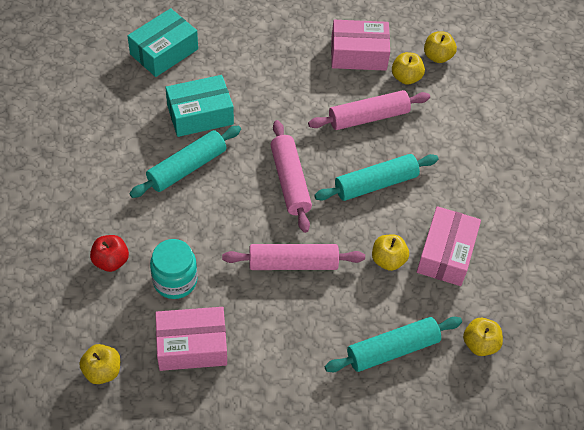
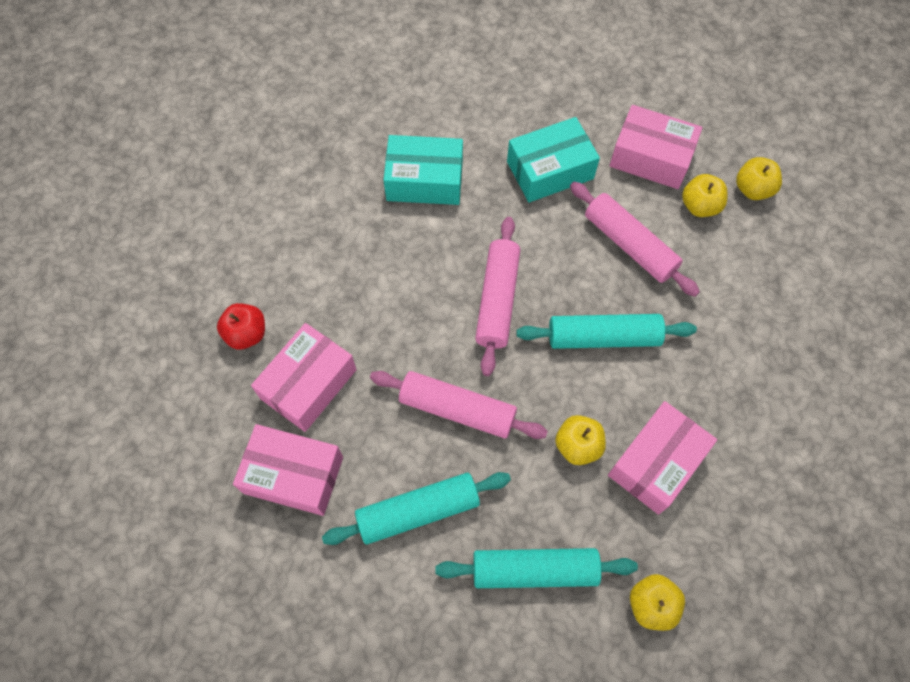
camera: 25 degrees right, 10 degrees up
yellow apple [79,344,120,384] -> none
turquoise box [127,8,198,77] -> turquoise box moved to [507,117,600,203]
turquoise rolling pin [129,126,241,198] -> turquoise rolling pin moved to [322,472,511,545]
turquoise jar [150,239,197,299] -> pink box [251,323,357,432]
pink rolling pin [308,90,430,130] -> pink rolling pin turned 45 degrees clockwise [570,182,700,297]

